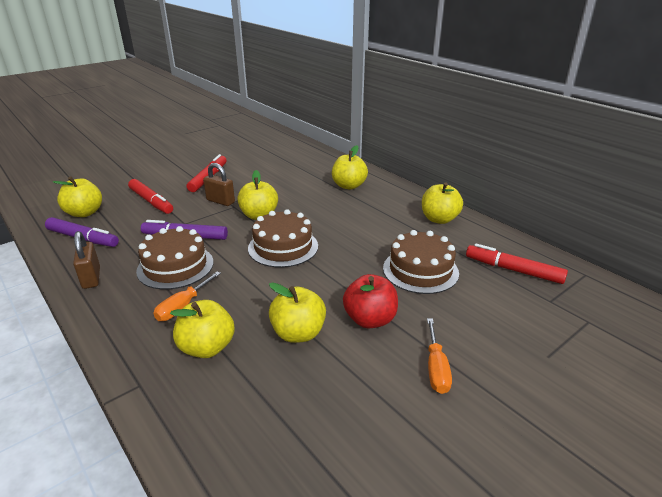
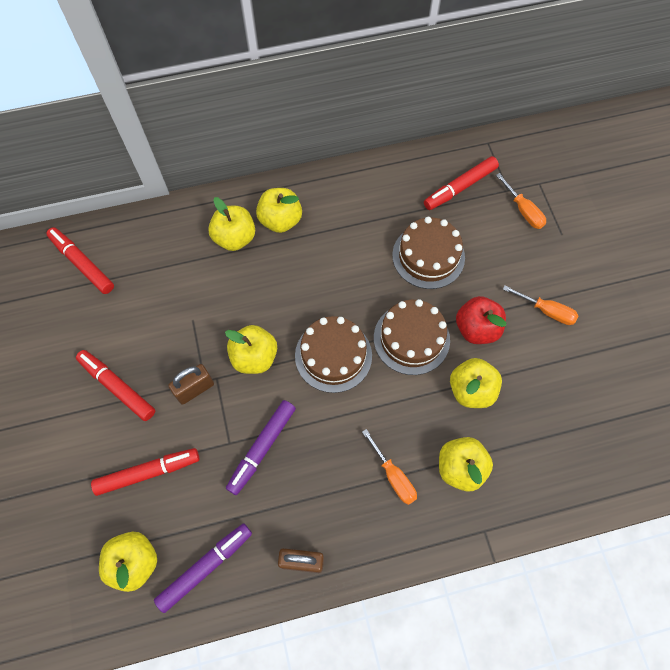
camera: 65 degrees left, 35 degrees up
brown cake [136,226,213,290] -> brown cake moved to [374,299,450,375]
yellow apple [422,182,463,224] -> yellow apple moved to [256,188,302,233]
none -> red marker [47,227,114,294]
none -> orange screwdriver [496,173,546,229]

